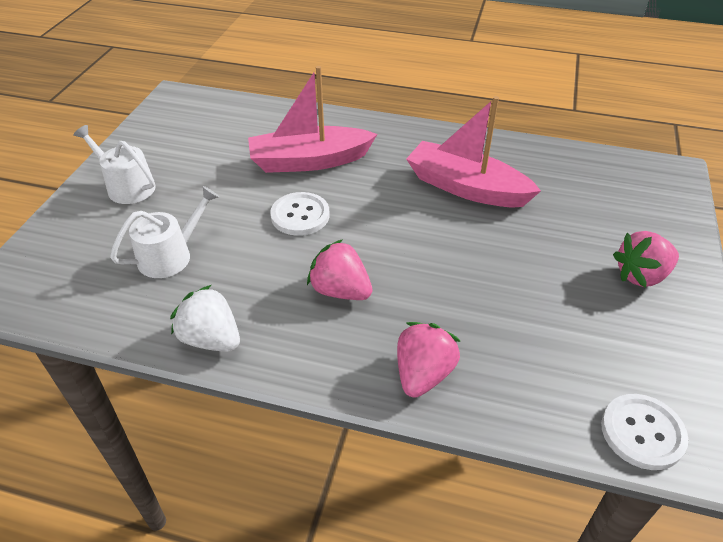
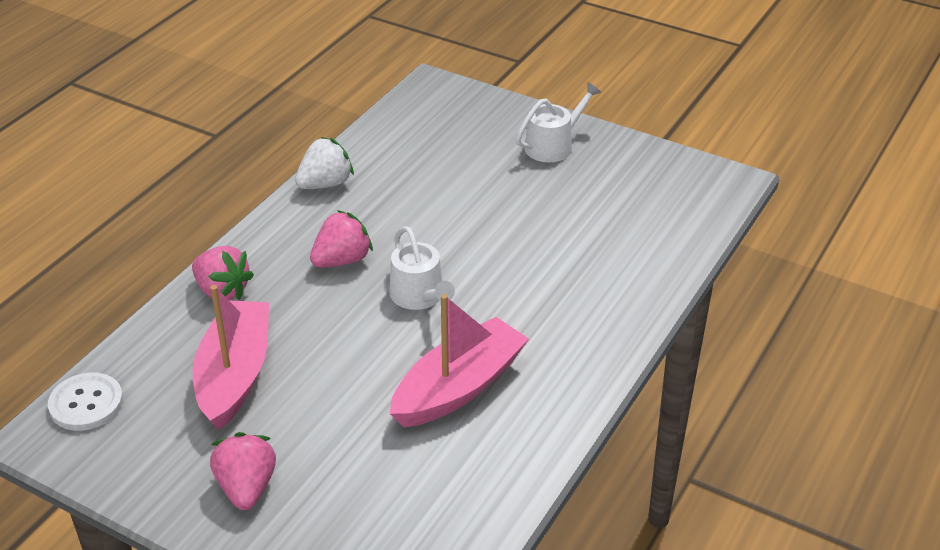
camera: 105 degrees right, 5 degrees down
white watering can [110,186,219,278] -> white watering can moved to [389,226,455,310]
pink boat [248,66,377,173] -> pink boat moved to [193,285,269,430]
white button [270,192,330,236] -> none

